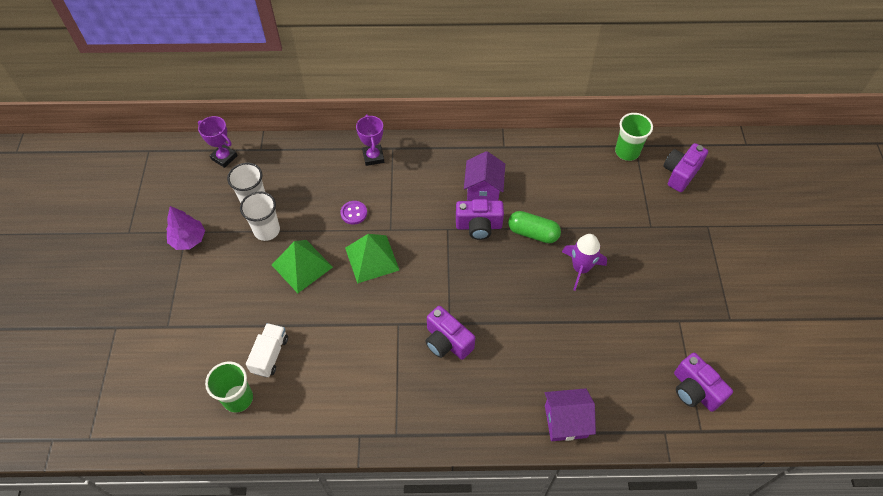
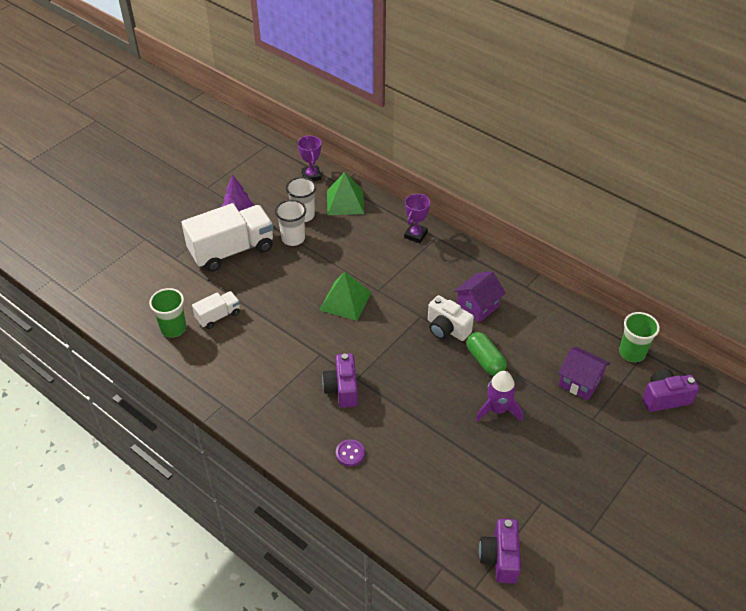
camera: 40 degrees right, 10 degrees down
green pyramid [272,240,333,293] -> green pyramid moved to [327,172,364,215]
purple button [340,201,367,225] -> purple button moved to [336,439,365,466]
purple camera [456,199,504,240] -> white camera [428,295,474,341]
purple house [545,388,596,441] -> purple house moved to [558,347,610,401]
none -> white truck [181,203,274,272]

